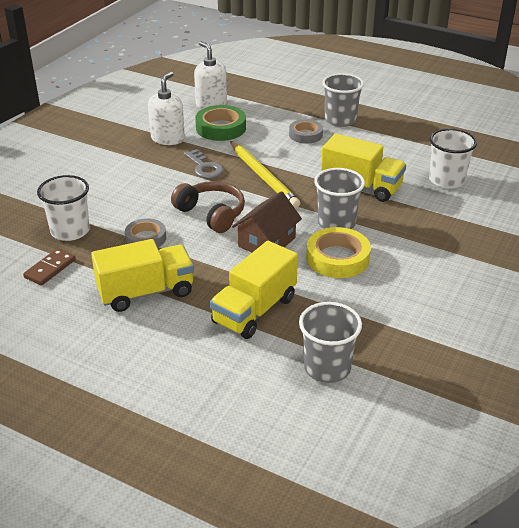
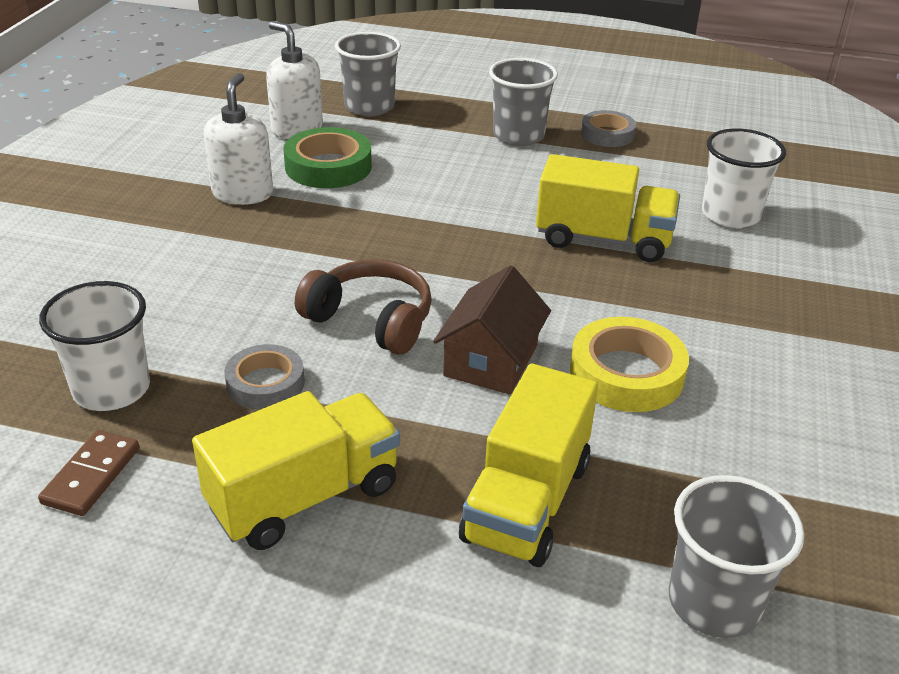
camera: 15 degrees left, 0 degrees up
grey key [184,149,224,179] -> none
yellow pencil [230,141,300,208] -> none
grey tape [289,119,323,144] -> grey tape moved to [581,110,636,147]
grey cup [314,168,365,229] -> grey cup moved to [335,32,401,116]

